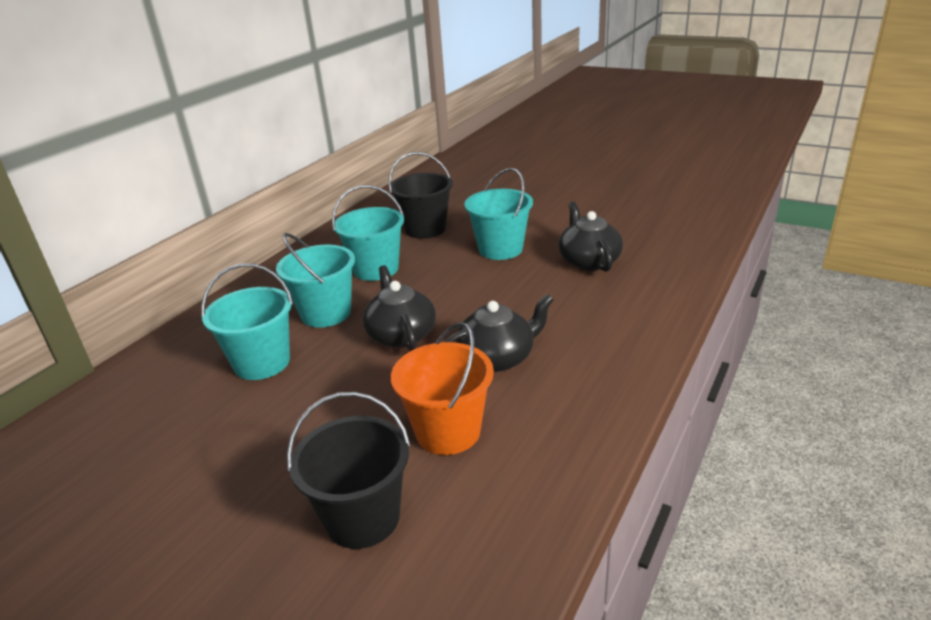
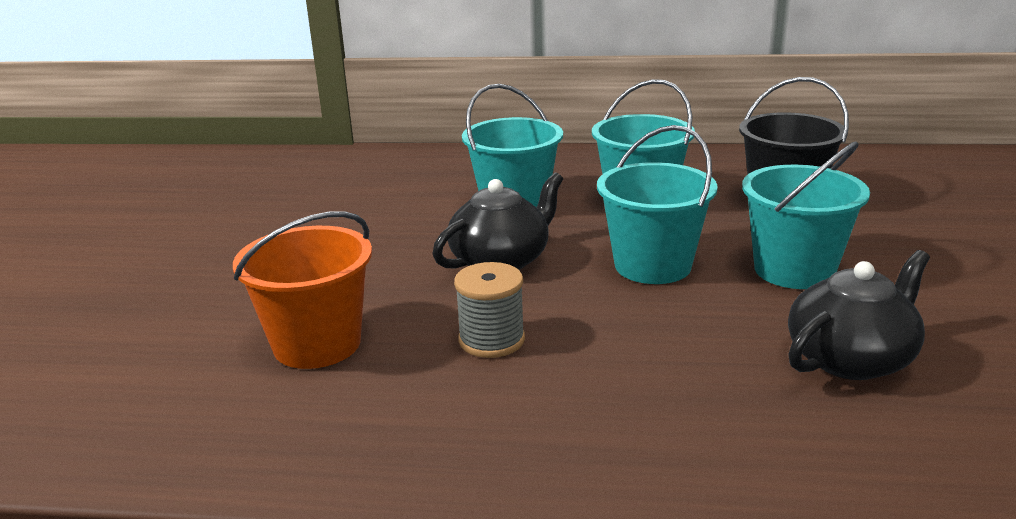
camera: 65 degrees right, 5 degrees down
turquoise bucket [201,263,293,380] -> turquoise bucket moved to [597,125,718,284]
black bucket [287,392,411,549] -> none
black teapot [444,294,554,372] -> grey spool [454,262,525,358]

